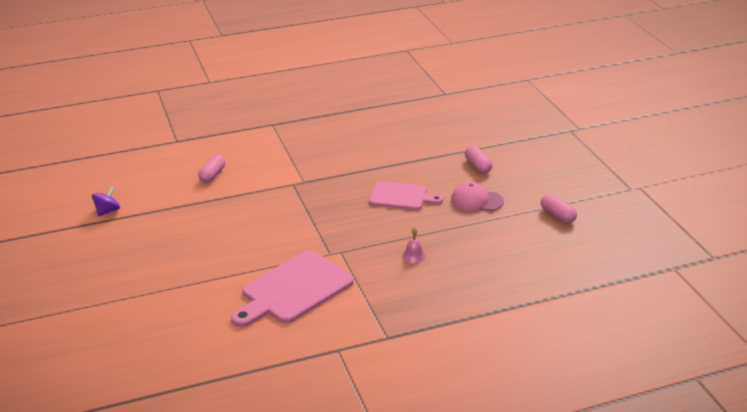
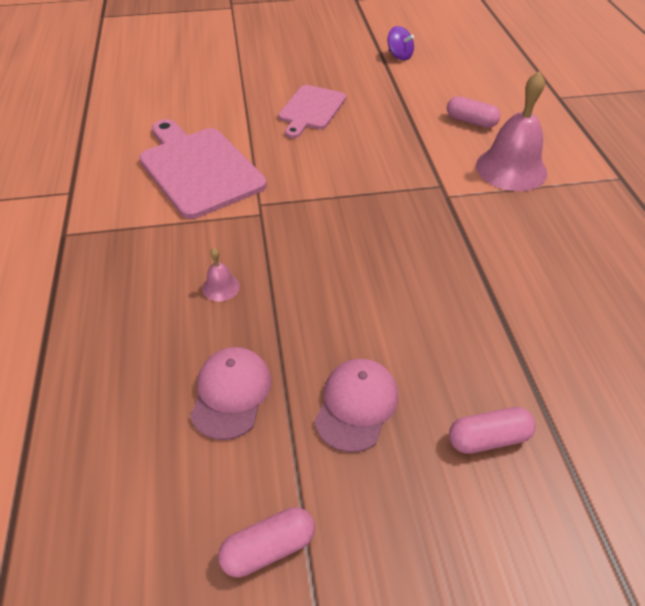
camera: 100 degrees right, 15 degrees up
pink cutting board [369,181,443,210] -> pink cutting board moved to [278,85,346,138]
none -> pink cap [190,347,272,440]
none -> pink bell [476,71,547,191]

